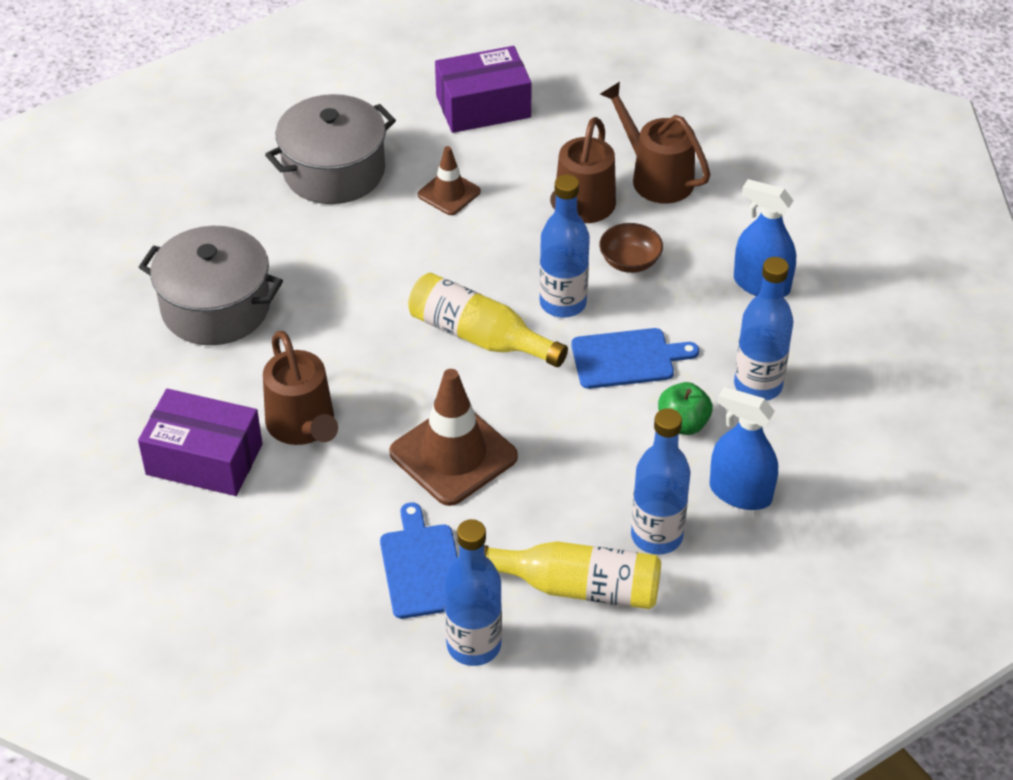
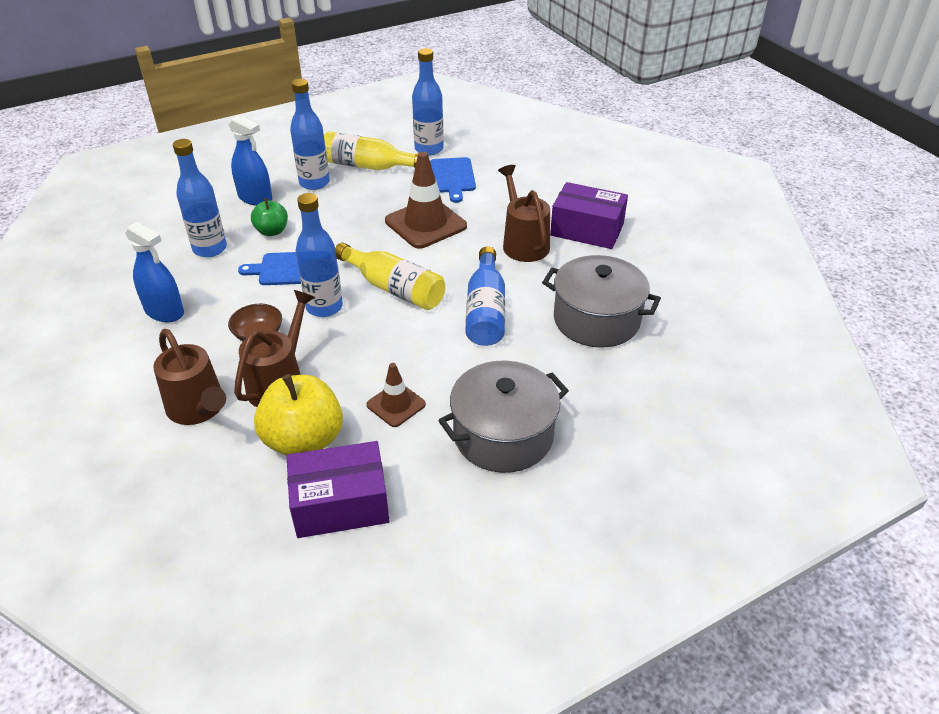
camera: 175 degrees left, 5 degrees down
none -> yellow apple [254,374,343,456]
none -> blue bottle [465,246,505,346]

